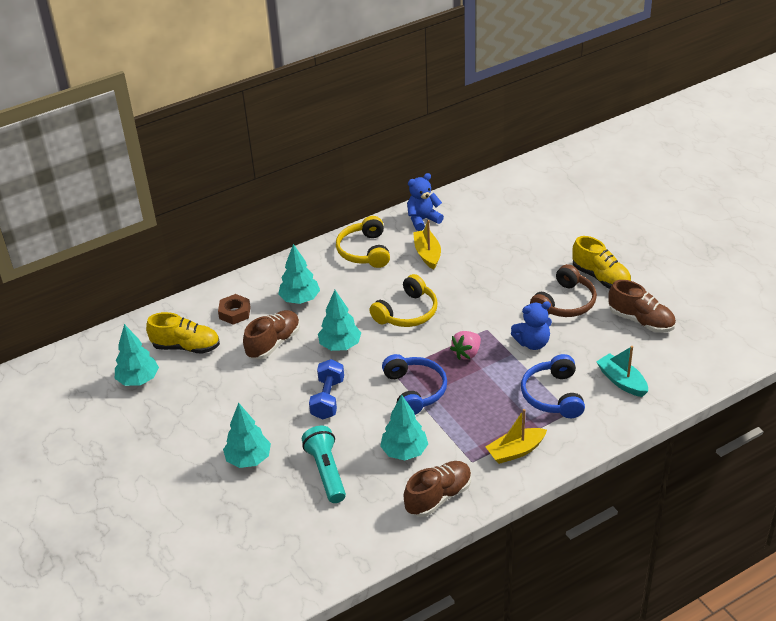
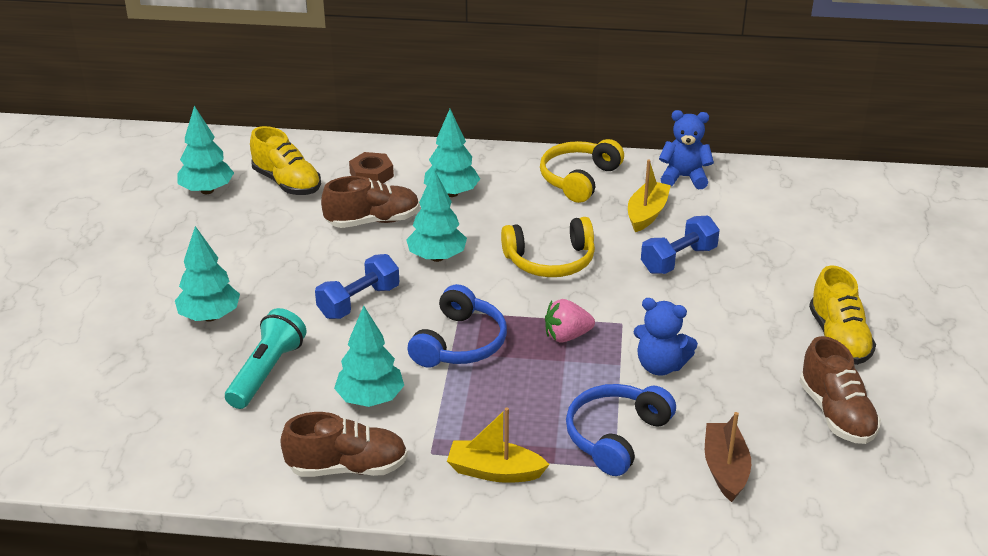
camera: 35 degrees right, 5 degrees down
brown headphones [530,264,597,317] -> none
turquoise boat [596,346,648,397] -> brown boat [705,412,751,502]
none -> blue dumbbell [641,216,720,274]

